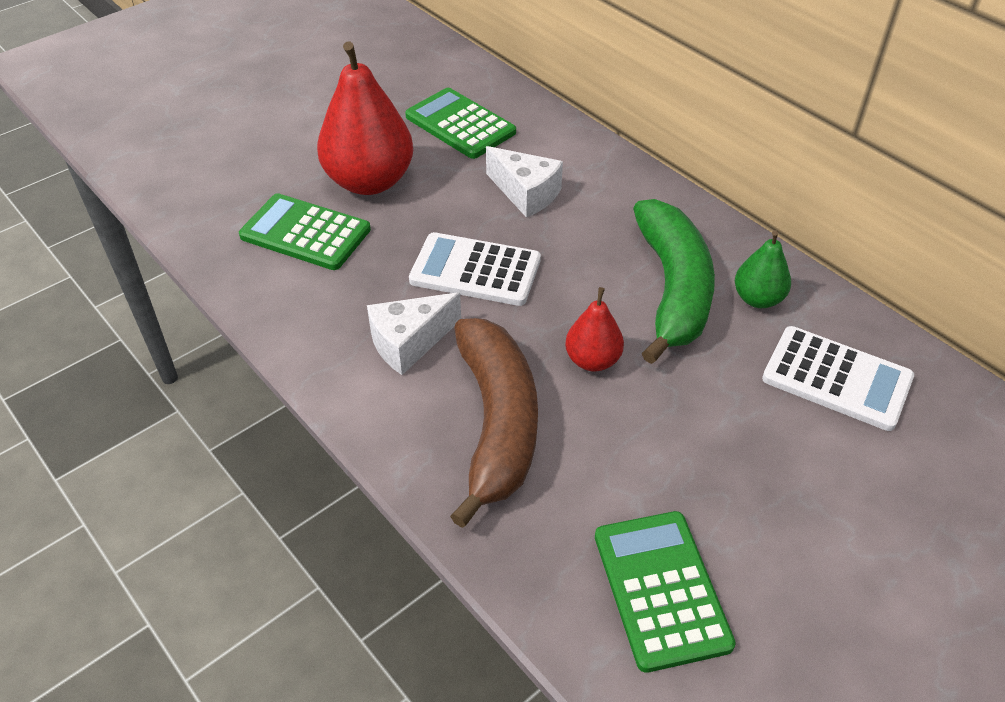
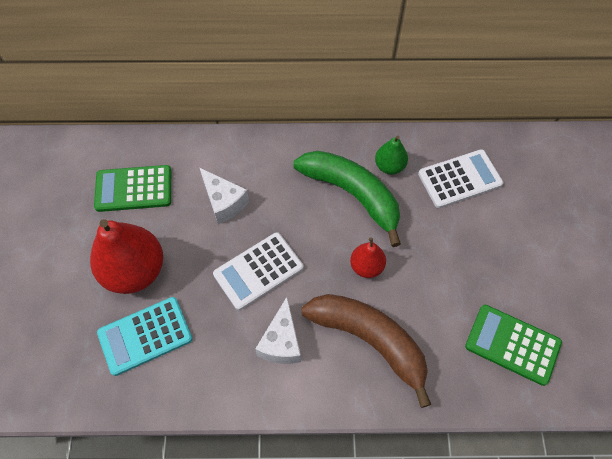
camera: 50 degrees left, 15 degrees up
green calculator [239,193,371,270] -> turquoise calculator [97,297,192,376]
white cheese [486,146,563,218] -> white cheese turned 60 degrees clockwise [200,168,249,224]

